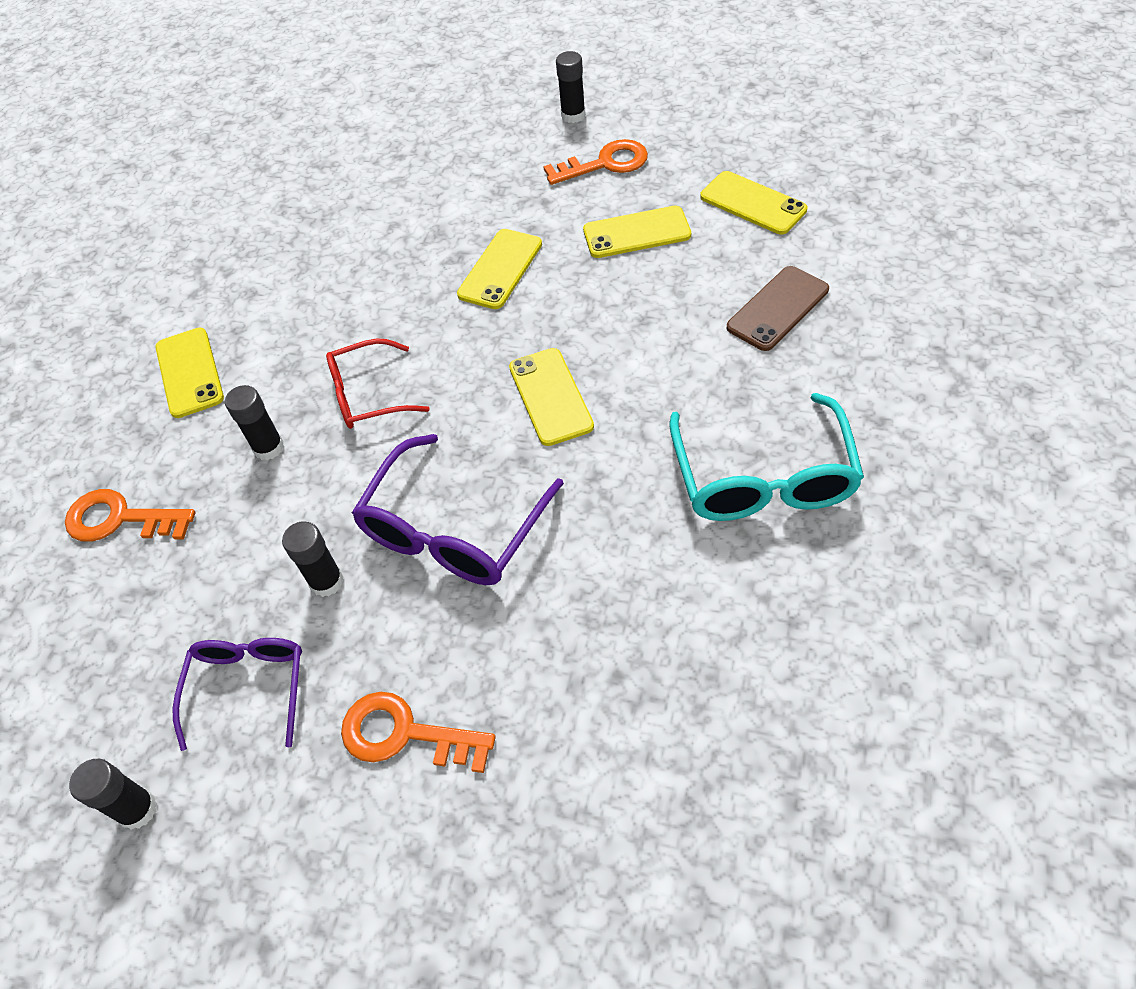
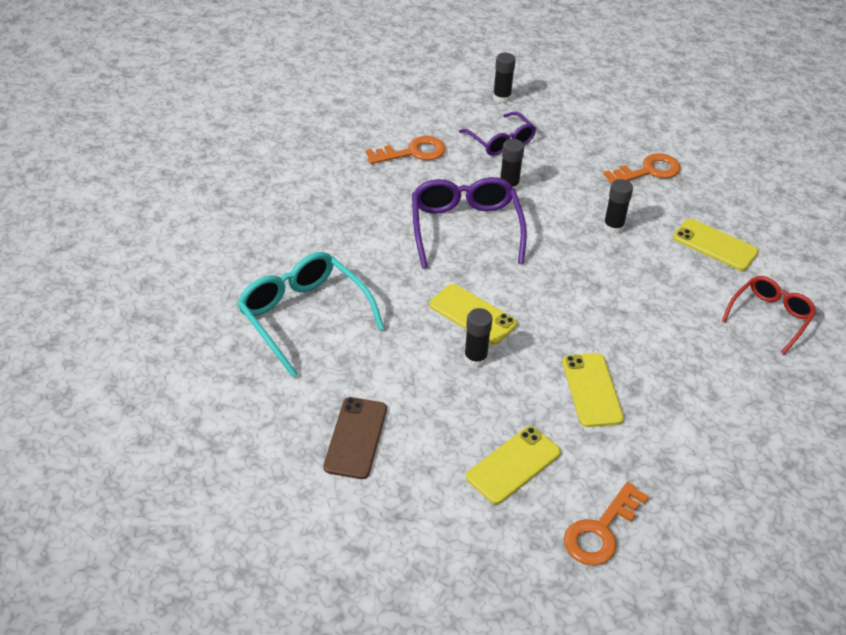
camera: 140 degrees right, 10 degrees down
red glasses [326,338,430,429] -> red glasses moved to [722,276,816,354]
black glue stick [556,51,586,123] -> black glue stick moved to [464,308,492,367]
yellow phone [700,171,807,234] -> none

